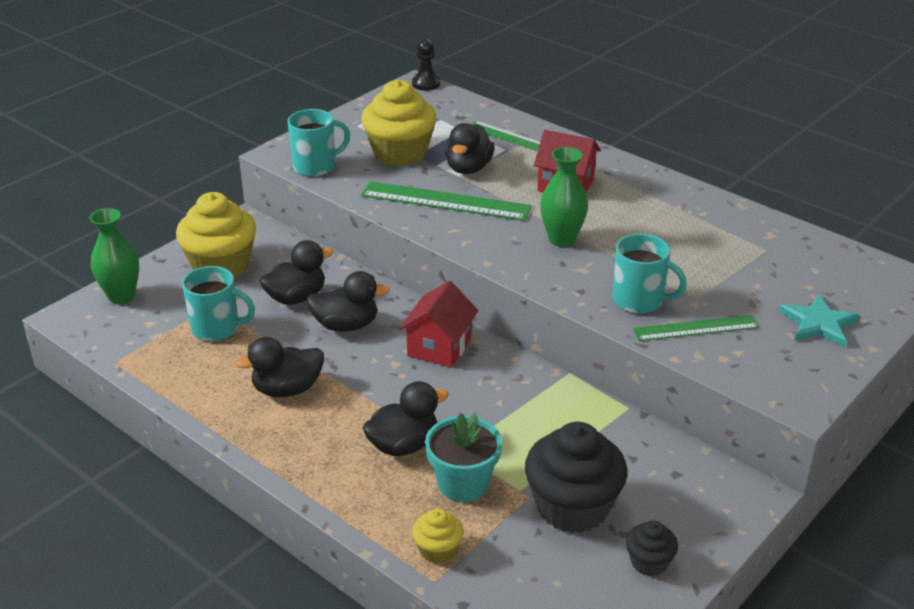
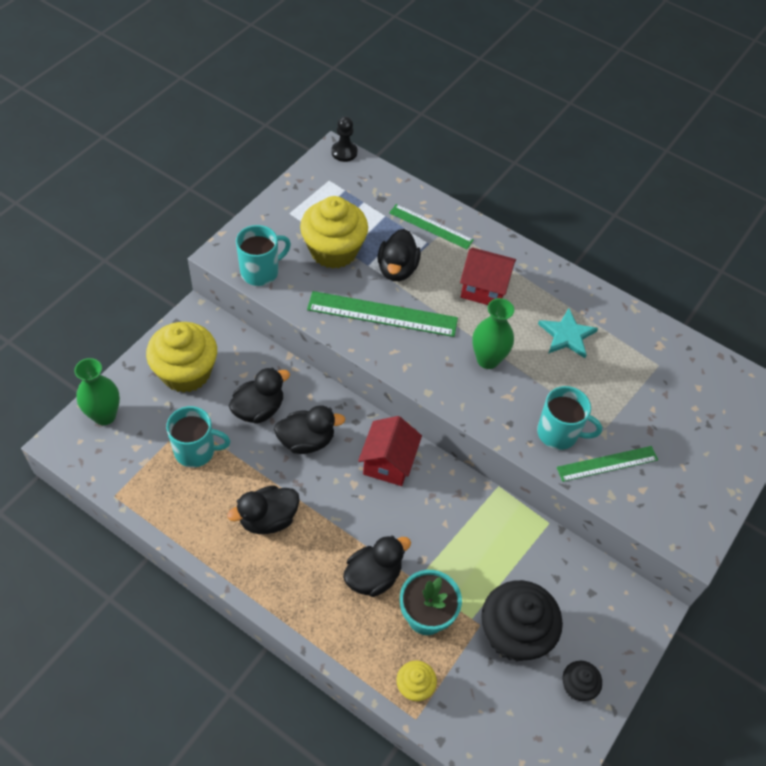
camera: 10 degrees left, 20 degrees up
turquoise star [779,294,860,347] -> turquoise star moved to [538,308,598,358]

